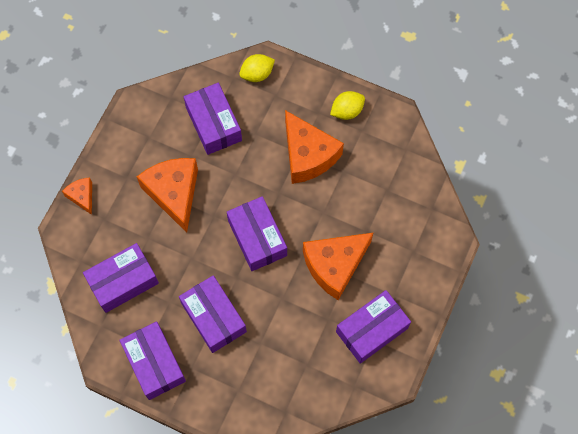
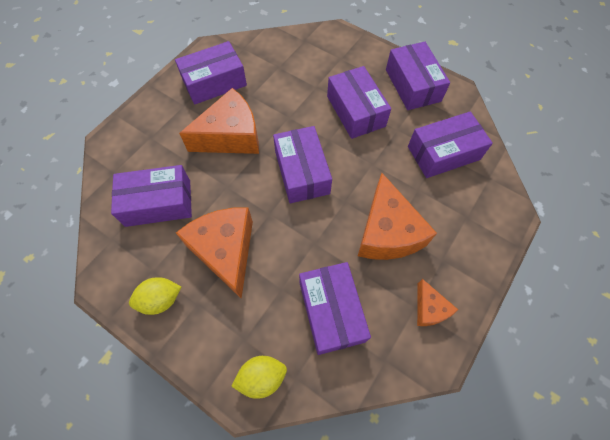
camera: 170 degrees left, 5 degrees down
orange cheese [62,177,92,215] -> orange cheese moved to [417,279,458,326]
none -> purple box [111,165,192,227]

